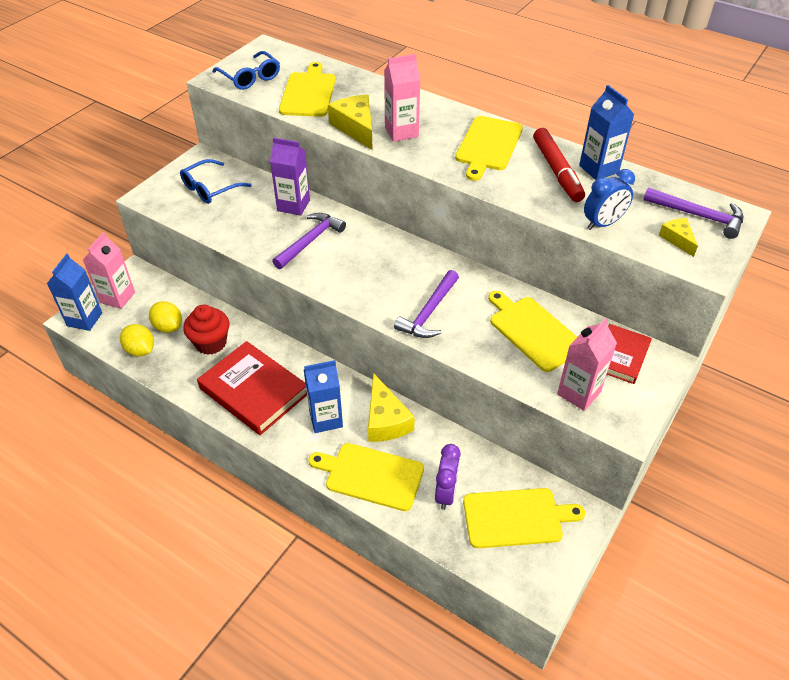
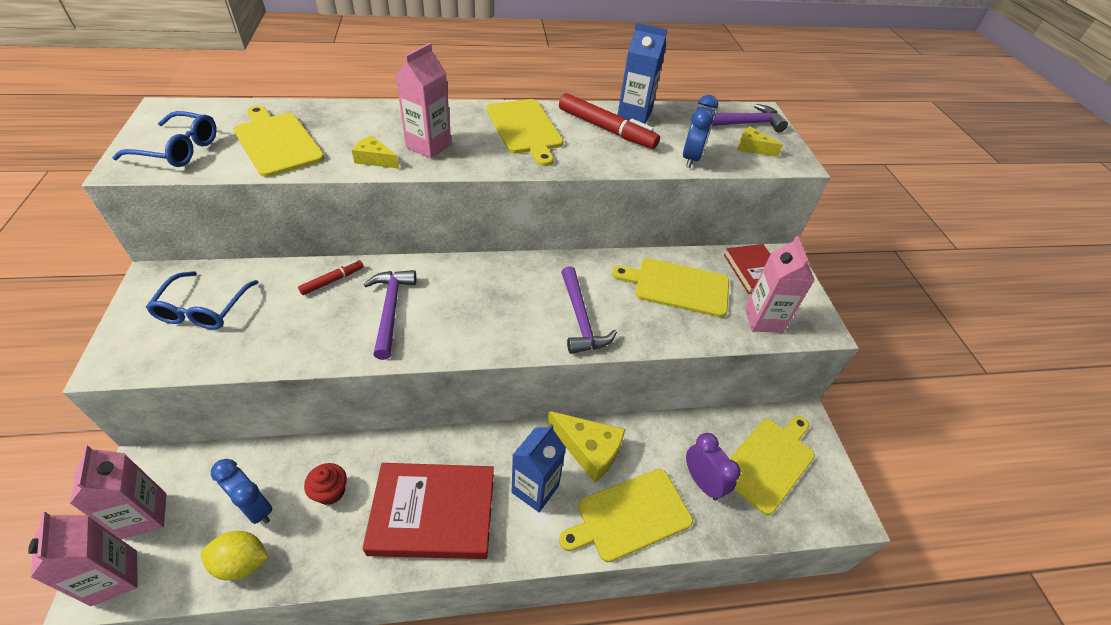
camera: 45 degrees left, 0 degrees up
blue carton [47,253,102,331] -> pink carton [28,512,138,606]
yellow lemon [149,301,182,333] -> blue clock [211,459,273,524]
red cupcake [183,305,229,355] -> red cupcake [304,463,347,505], size x0.65
purple carton [270,137,310,216] -> red marker [298,260,364,295]
yellow cheese [328,95,373,150] -> yellow cheese [352,135,399,169], size x0.56

